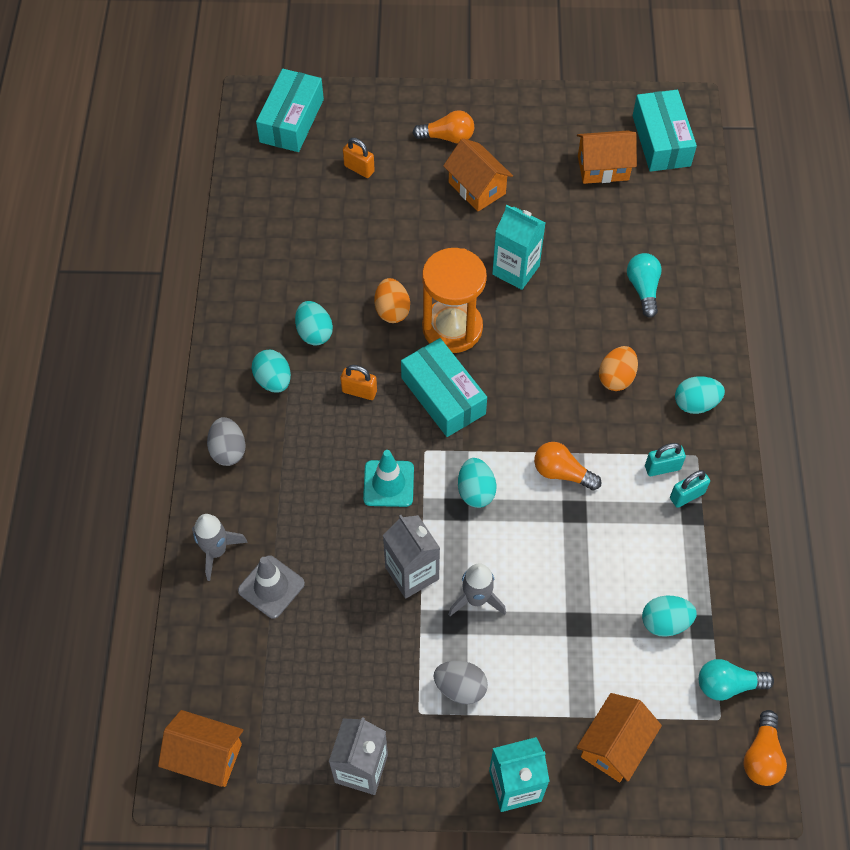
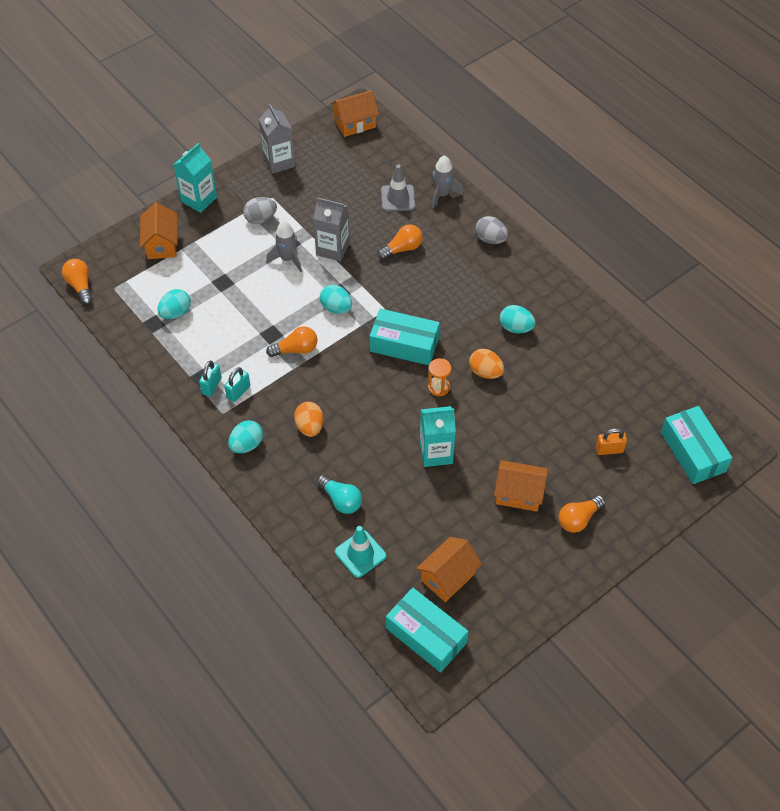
camera: 140 degrees right, 5 degrees down
turquoise egg [251,350,291,393] -> none
orange padlock [340,365,377,400] -> none
turquoise traffic cone [363,450,414,507] -> turquoise traffic cone moved to [335,526,386,578]
orange hourglass [422,248,487,353] -> orange hourglass [428,358,451,396], size x0.46
turquoise light bulb [699,659,774,701] -> none
none -> orange light bulb [377,224,423,260]

